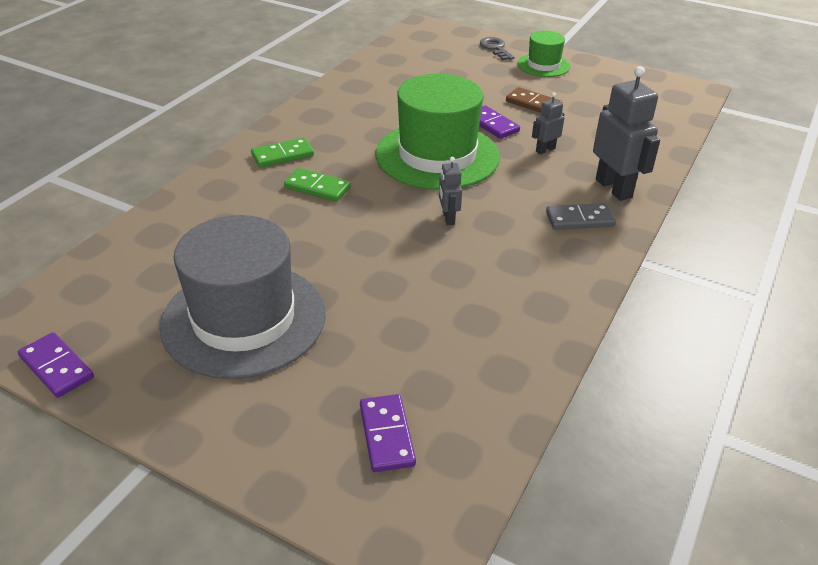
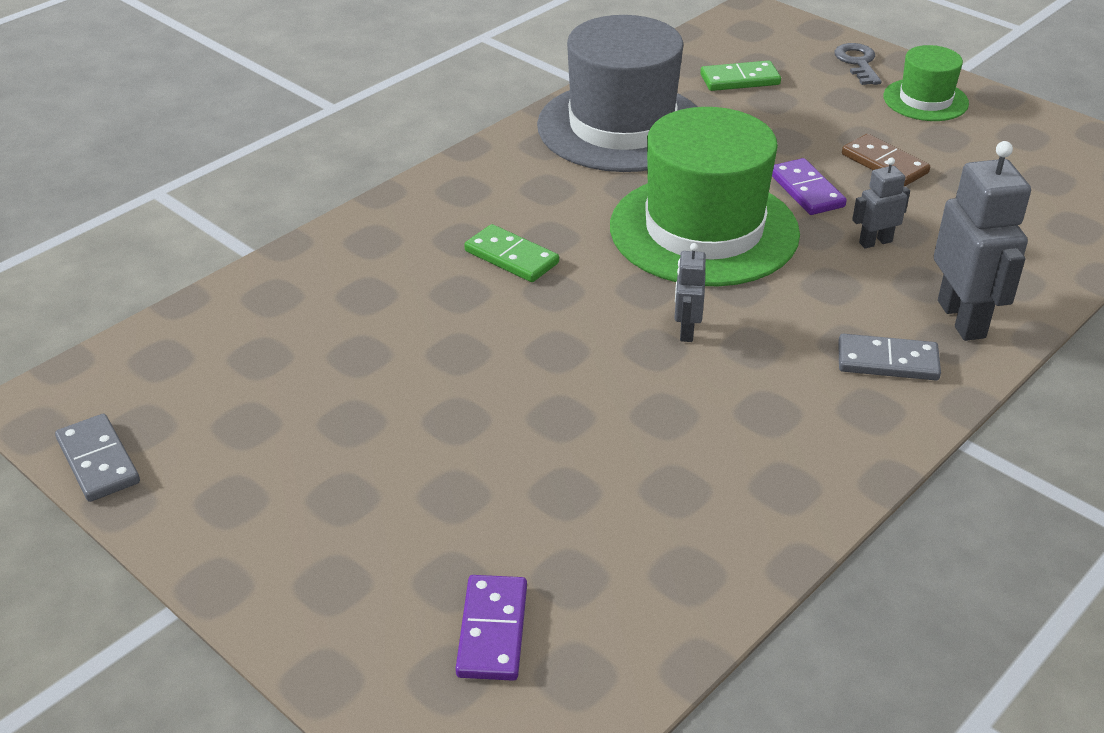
camera: 15 degrees right, 0 degrees up
purple domino [18,332,94,398] -> grey domino [55,414,140,502]
grey hat [160,215,326,379] -> grey hat moved to [537,15,697,172]
green domino [251,138,314,167] -> green domino moved to [700,60,781,91]

